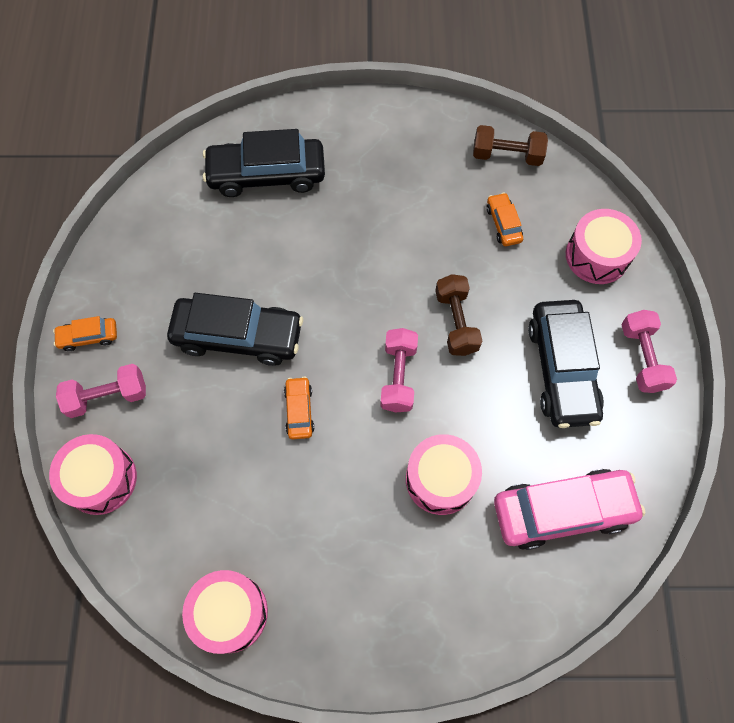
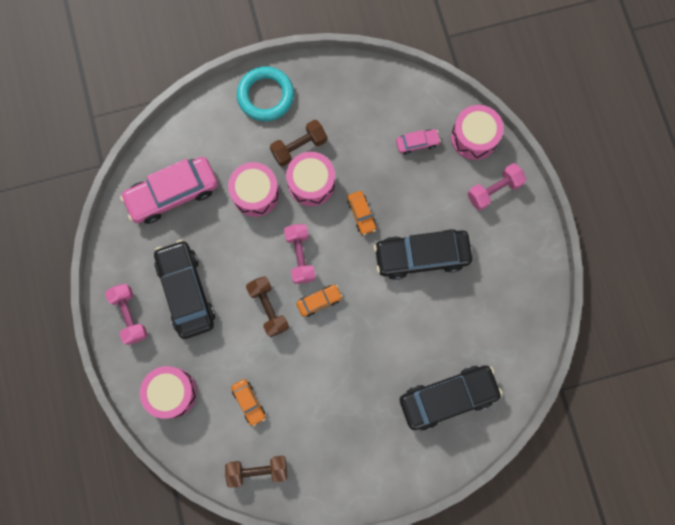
camera: 165 degrees right, 10 degrees up
orange car [53,316,117,351] -> orange car moved to [296,285,343,317]
pink drum [182,570,268,654] -> pink drum moved to [286,152,335,206]
none -> turquoise ring [237,66,294,121]
none -> brown dumbbell [270,120,327,166]
none -> pink car [396,129,441,155]

